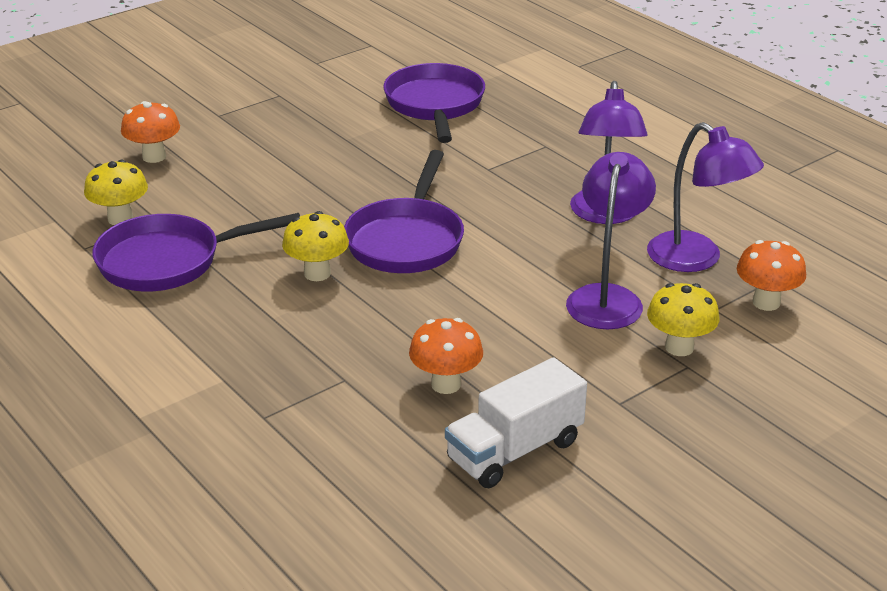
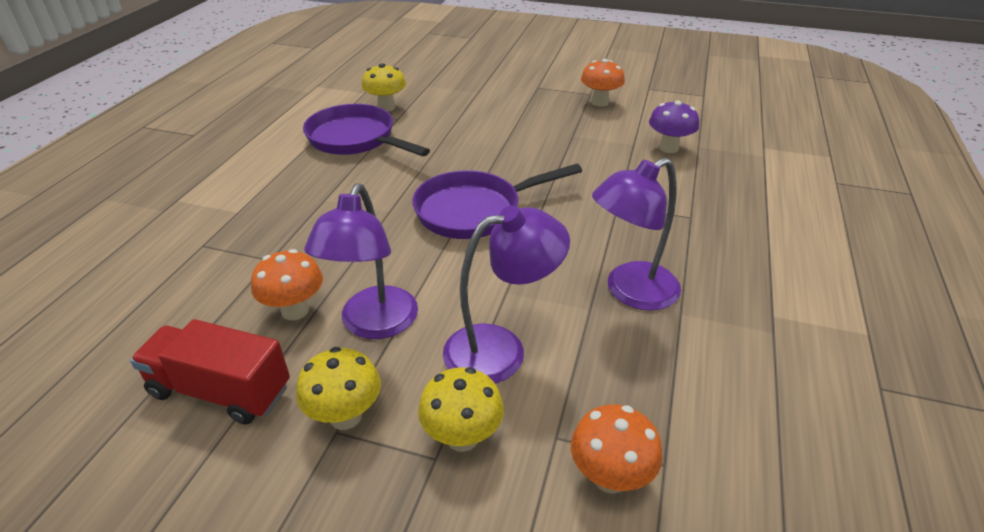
camera: 55 degrees right, 5 degrees up
orange mushroom [121,101,180,163] -> orange mushroom moved to [581,59,625,107]
yellow mushroom [282,211,349,281] -> yellow mushroom moved to [296,347,381,430]
purple pan [383,63,485,143] -> purple mushroom [649,101,699,153]
white truck [445,357,587,488] -> red truck [130,319,290,425]
purple lamp [647,122,764,272] -> purple lamp moved to [304,183,418,339]

